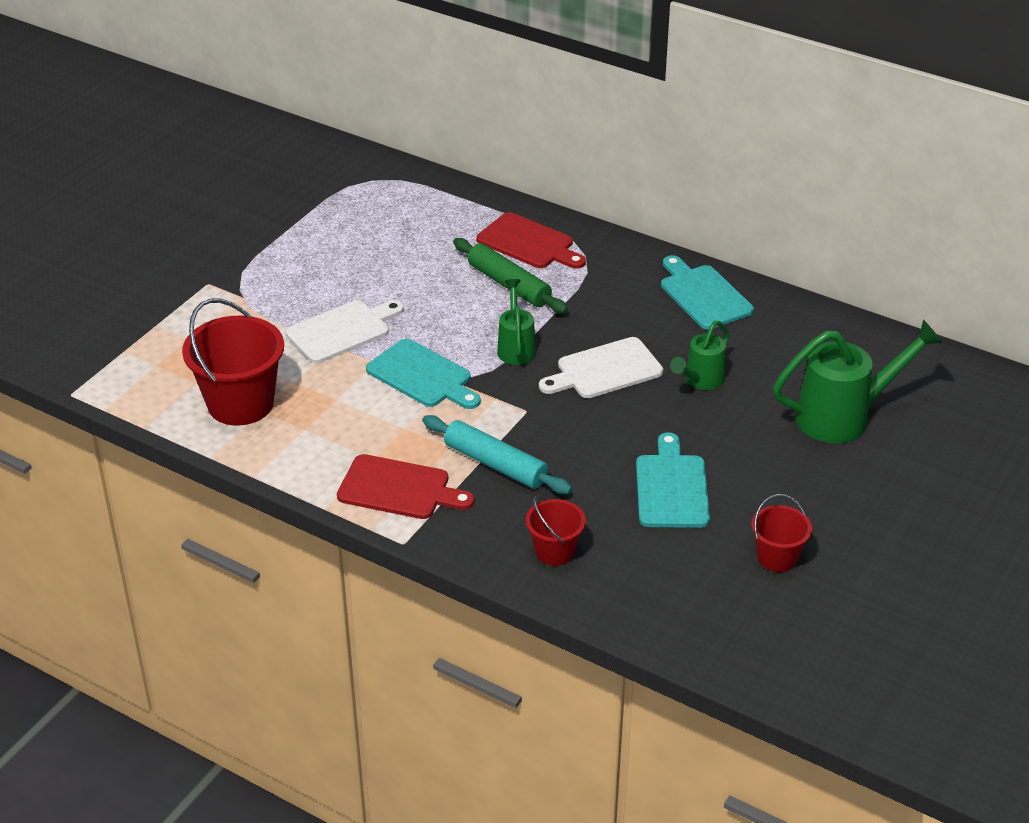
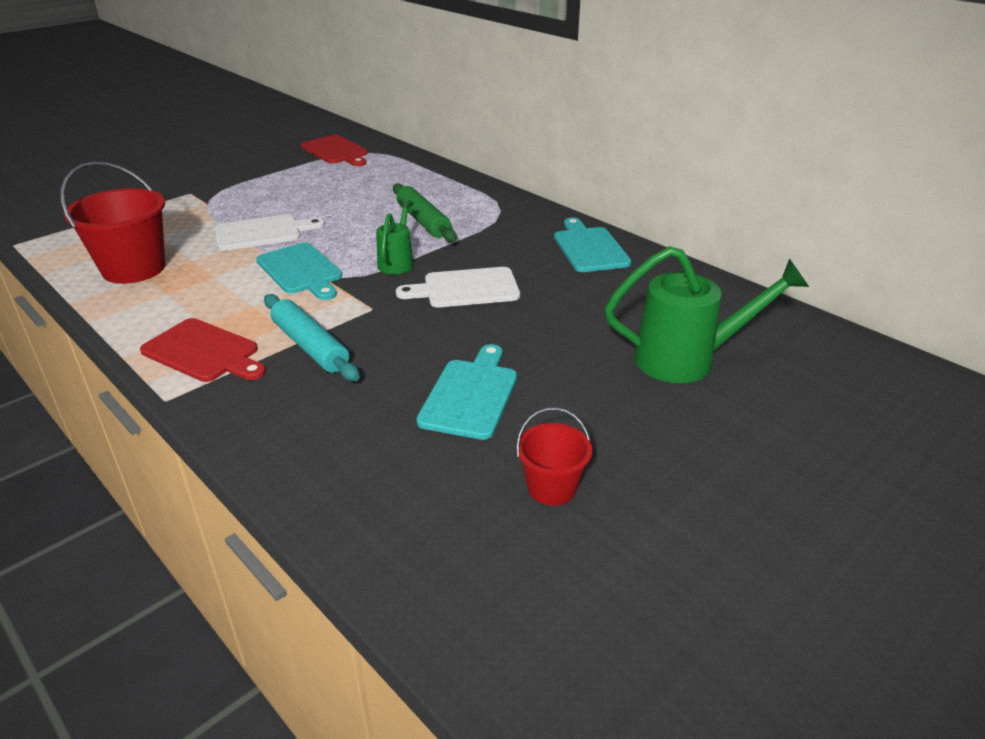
camera: 15 degrees right, 5 degrees down
red cutting board [477,212,586,269] -> red cutting board moved to [301,135,368,166]
red bucket [526,495,586,566] -> none
green watering can [670,321,729,390] -> none

